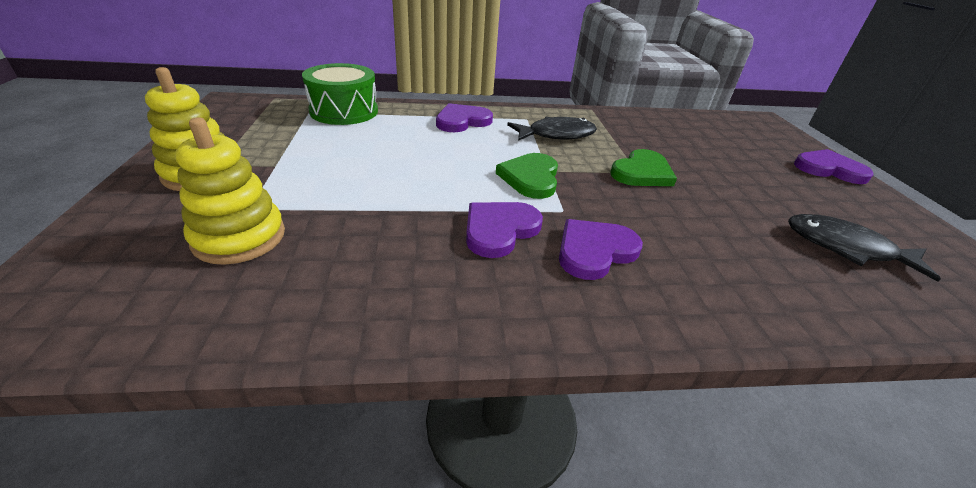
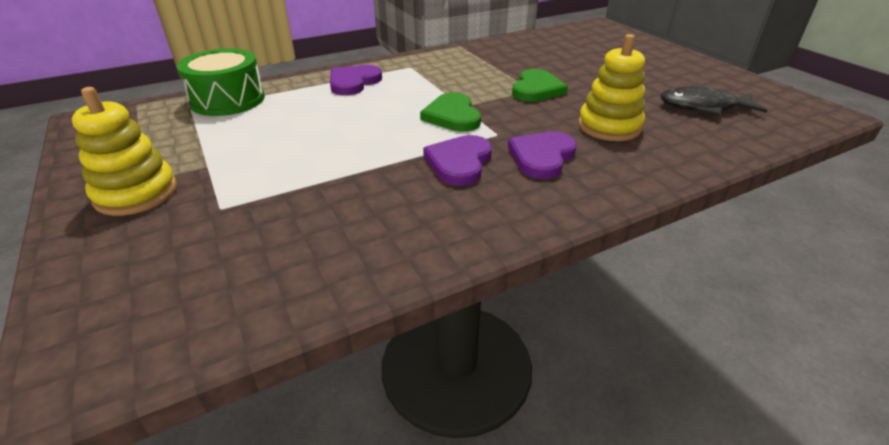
camera: 20 degrees left, 0 degrees up
yellow stacking toy [175,118,285,265] -> yellow stacking toy moved to [578,34,645,141]
black fish [507,117,597,141] -> none
purple heart [794,149,874,184] -> none

